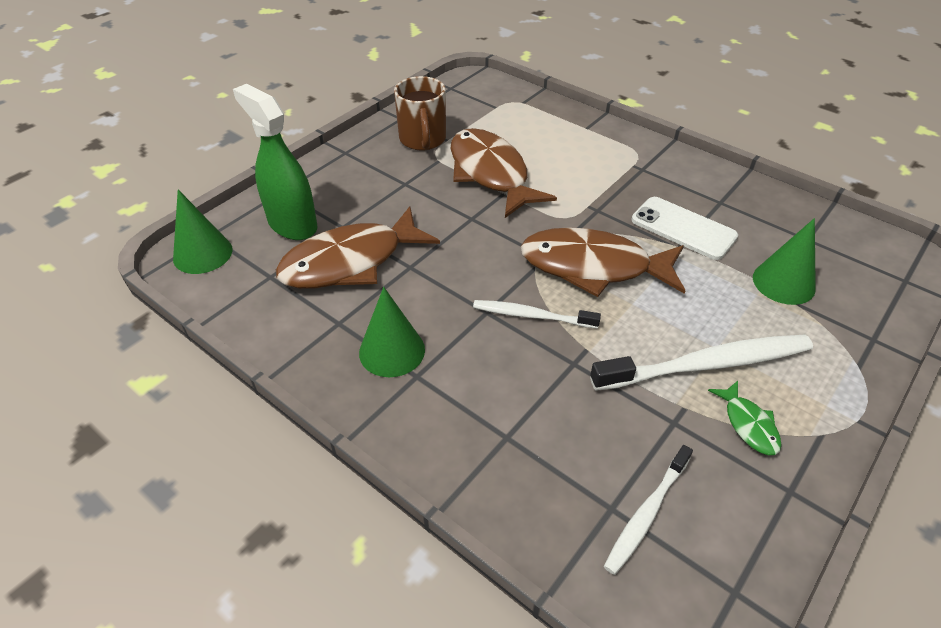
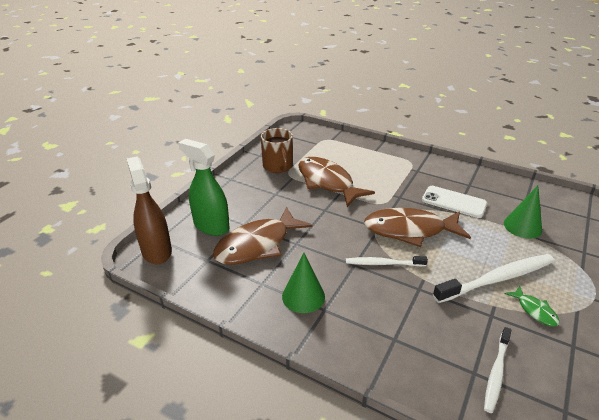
camera: 10 degrees left, 10 degrees down
green cone [173,190,232,274] -> brown spray bottle [126,157,172,264]

